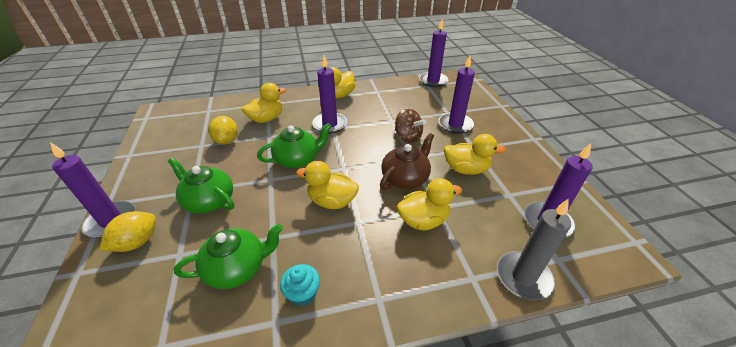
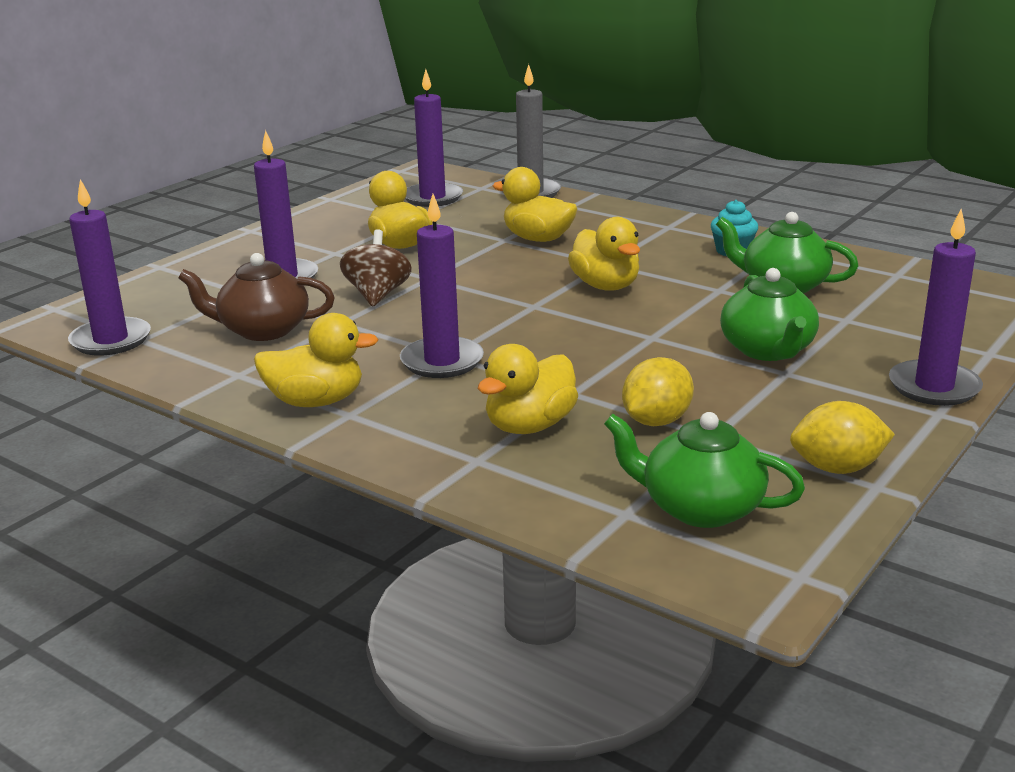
camera: 130 degrees left, 15 degrees down
yellow lemon [99,211,156,252] -> yellow lemon moved to [790,401,895,474]
yellow duck [242,83,286,123] -> yellow duck turned 60 degrees counterclockwise [478,344,578,434]
green teapot [257,123,332,168] -> green teapot moved to [604,412,805,528]
brown teapot [380,133,434,190] -> brown teapot moved to [178,253,335,341]

